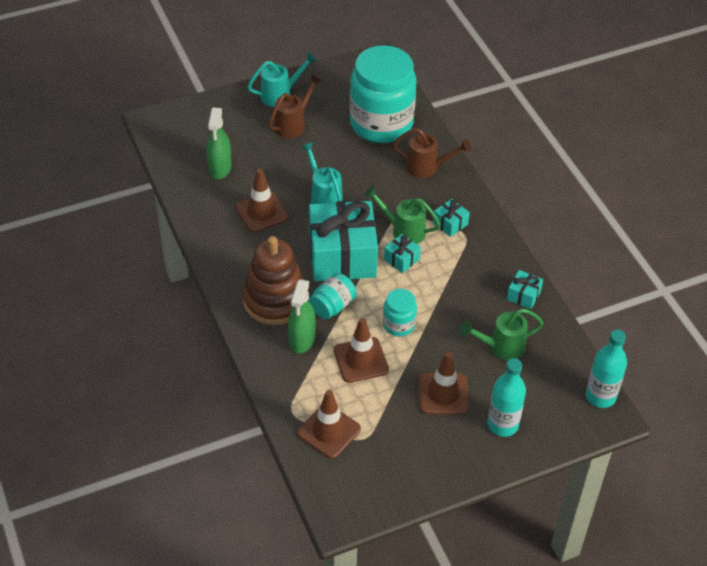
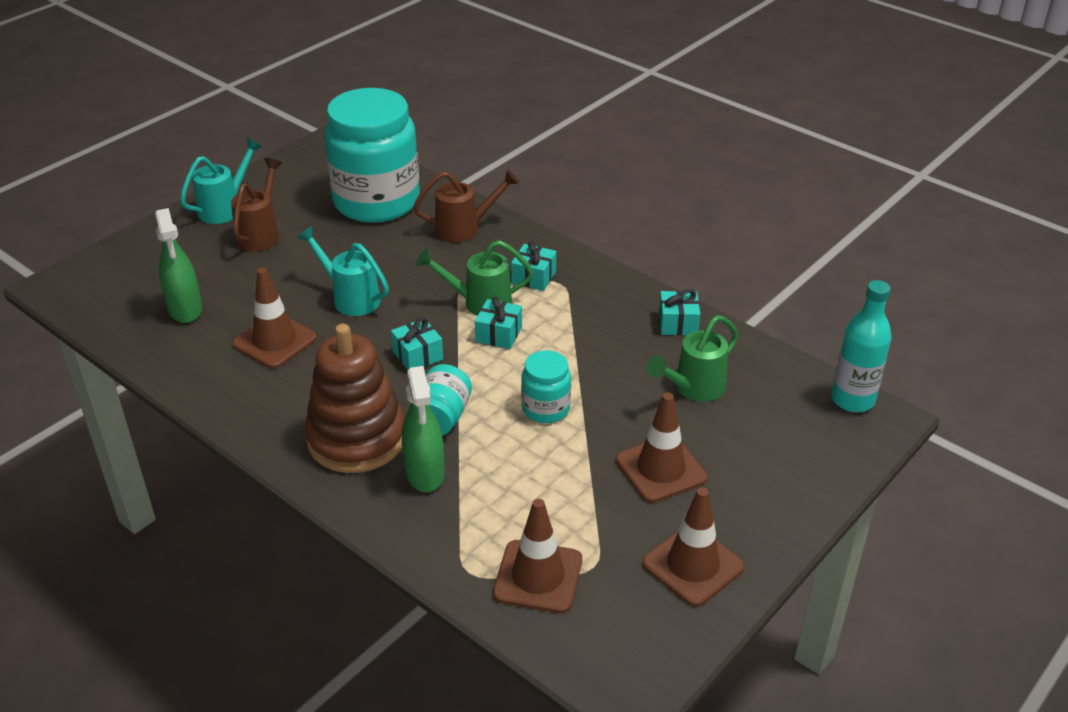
camera: 25 degrees left, 10 degrees down
turquoise gift [309,201,378,281] -> turquoise gift [391,318,443,370], size x0.42
brown traffic cone [334,318,389,383] -> brown traffic cone moved to [642,487,744,607]
turquoise bottle [487,358,526,437] -> none

